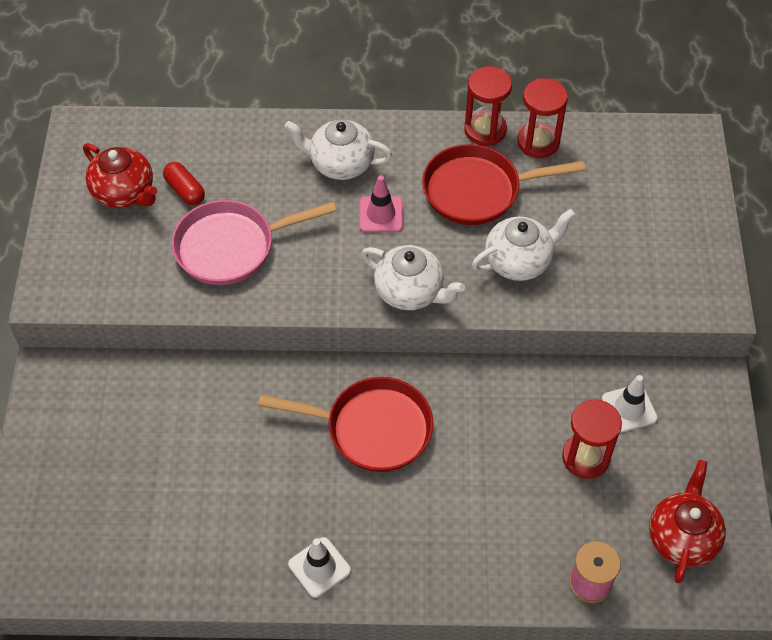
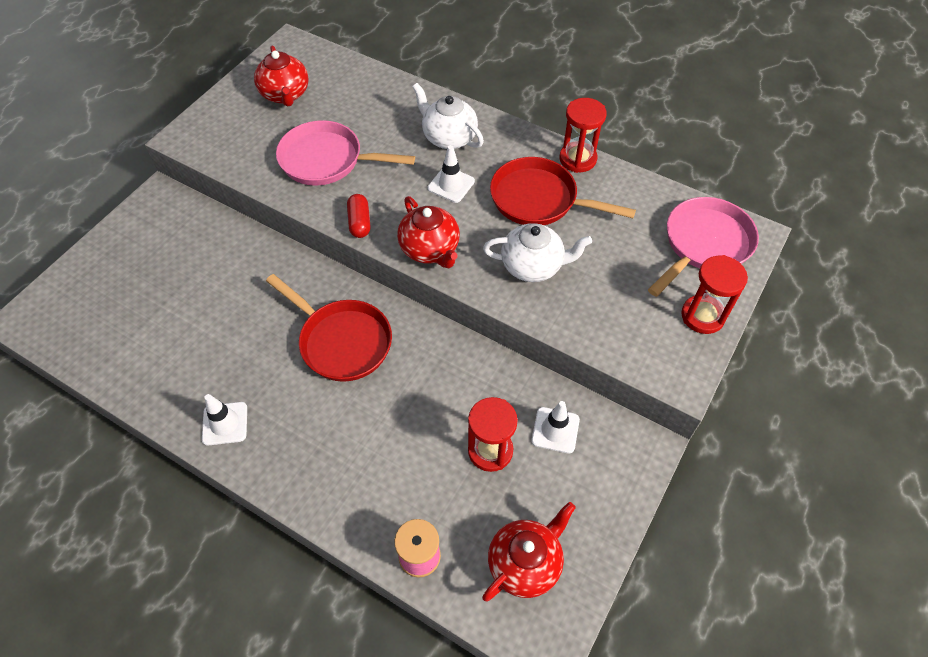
camera: 30 degrees right, 0 degrees up
red capsule [163,162,205,206] -> red capsule moved to [347,194,371,238]
pink traffic cone [359,175,403,232] -> white traffic cone [428,145,475,203]
white teapot [361,245,465,310] -> red teapot [397,196,460,268]
red hourglass [517,78,568,158] -> red hourglass moved to [681,255,748,334]
none -> pink pan [648,197,759,297]

